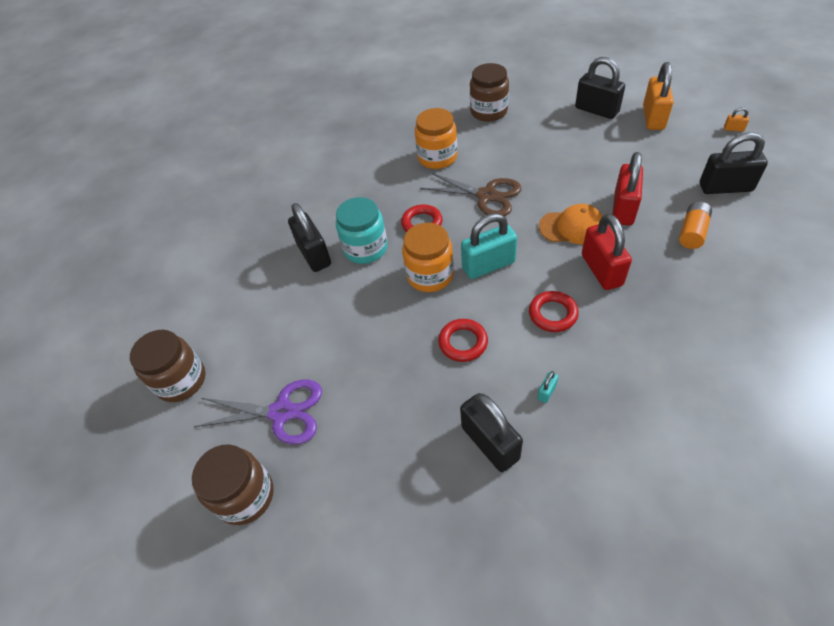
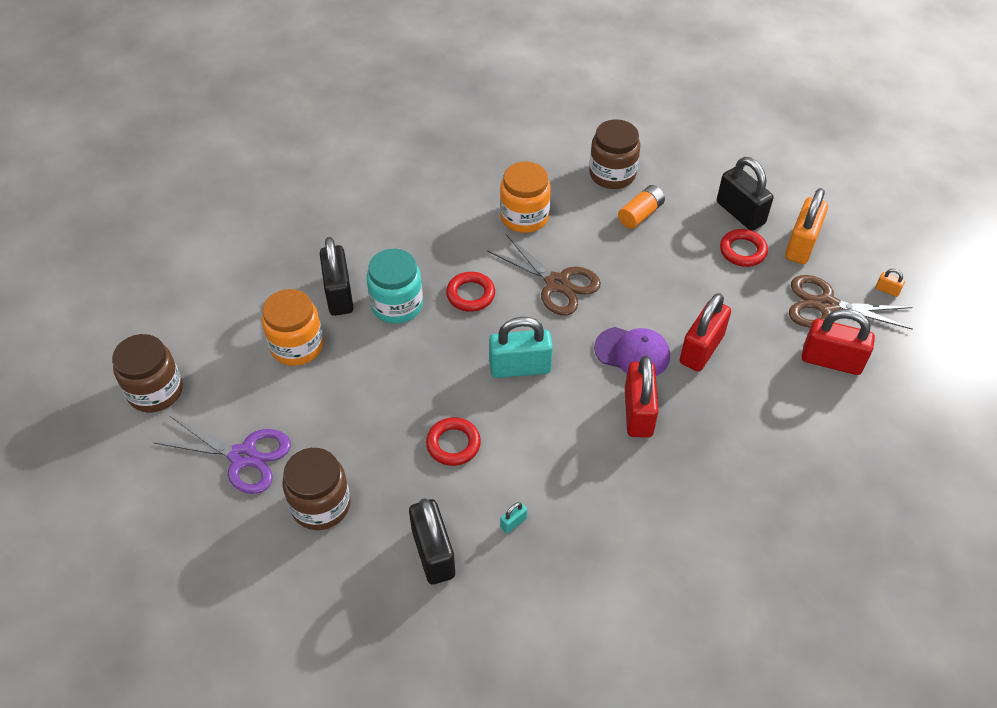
camera: 10 degrees right, 0 degrees up
brown jar [192,444,274,525] -> brown jar moved to [282,448,351,530]
orange jar [402,223,454,292] -> orange jar moved to [262,289,324,366]
red ring [529,291,579,332] -> red ring moved to [720,229,768,267]
orange cap [539,204,602,244] -> purple cap [594,327,670,376]
orange battery [679,202,712,249] -> orange battery moved to [618,185,665,229]
black padlock [700,132,768,194] -> red padlock [802,309,875,375]
none -> brown scissors [789,275,913,330]

